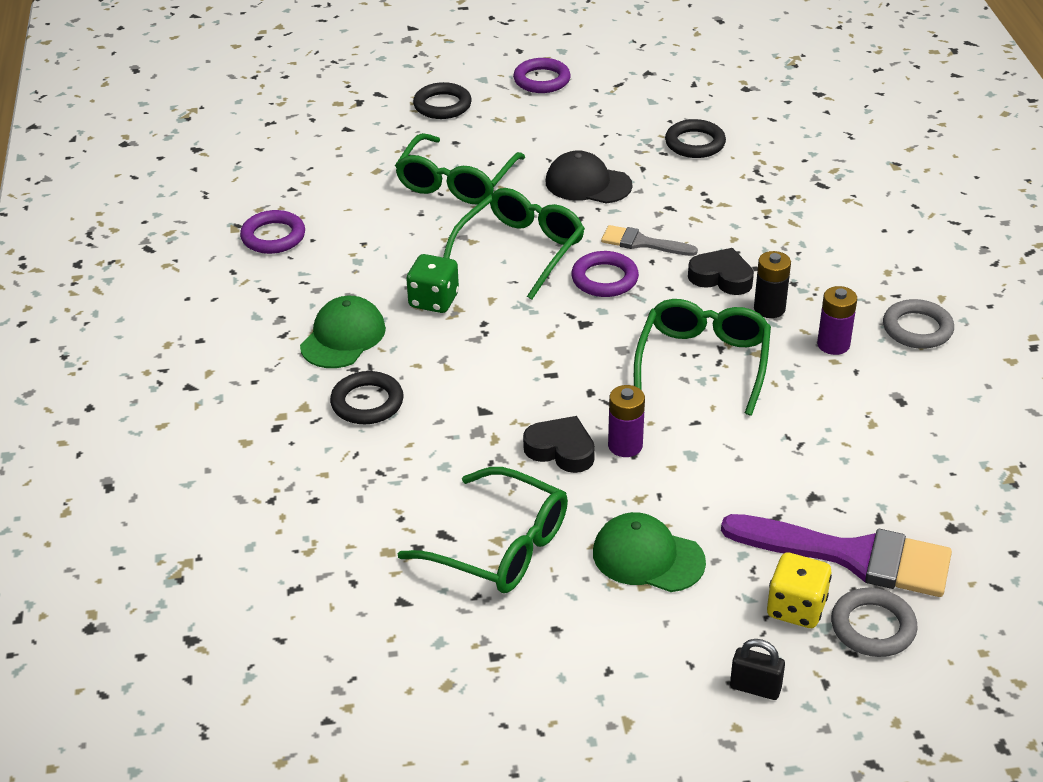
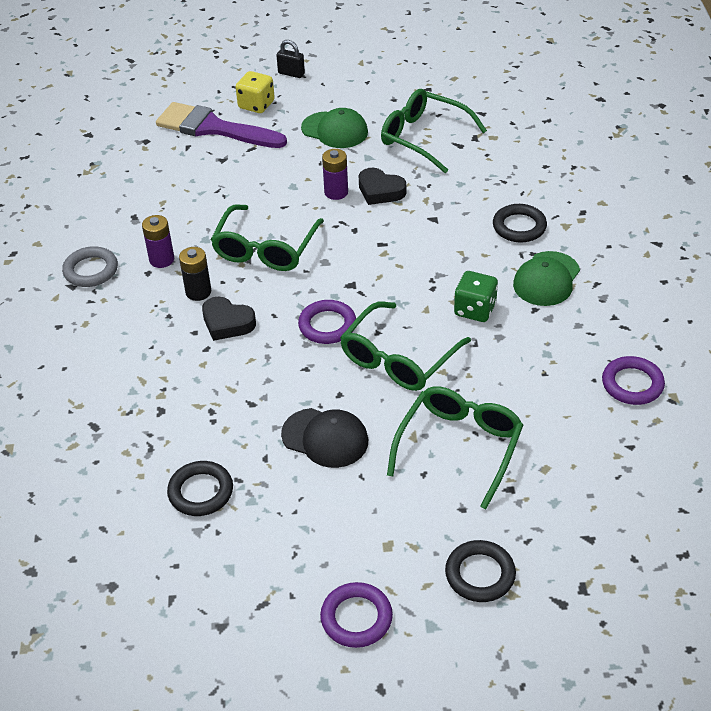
camera: 175 degrees left, 5 degrees up
grey brush [601,225,698,256] -> none
grey ring [831,588,918,657] -> none

